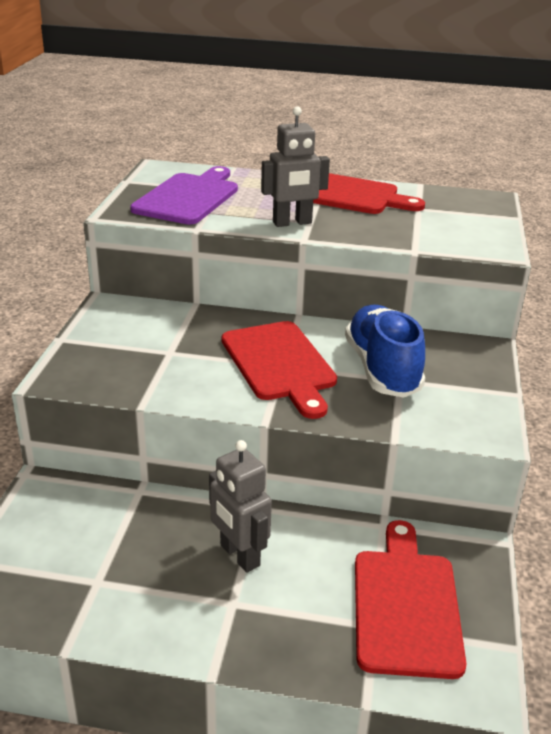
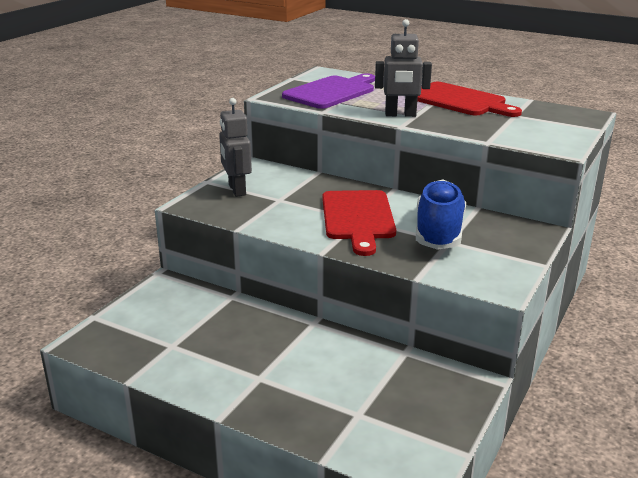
camera: 20 degrees right, 5 degrees down
grey robot [209,440,272,573] -> grey robot moved to [219,98,252,197]
red cutting board [355,520,466,679] -> none

